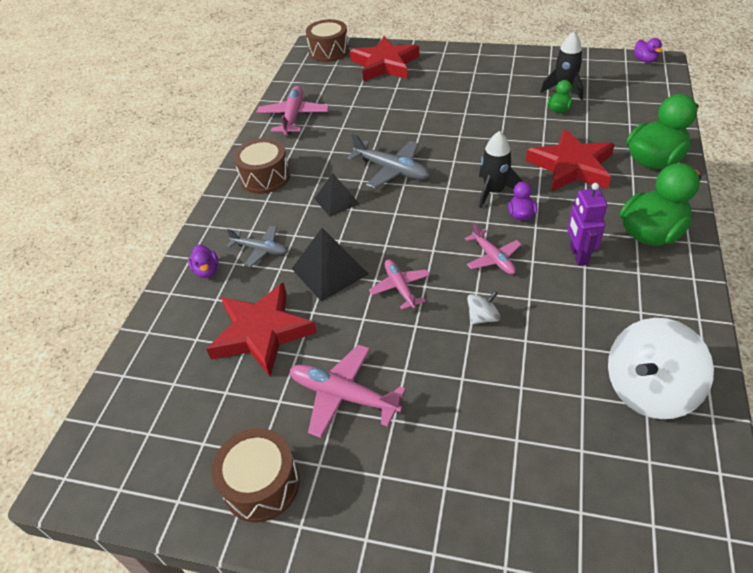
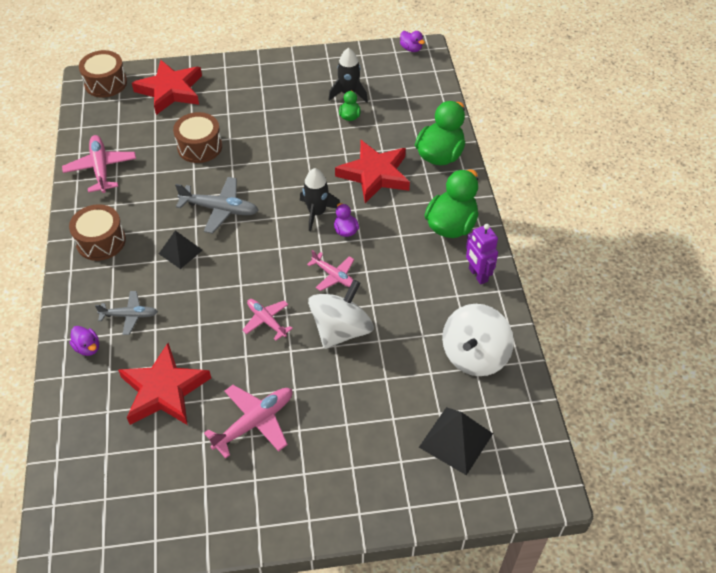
camera: 25 degrees left, 5 degrees up
brown drum [212,428,300,523] -> brown drum moved to [173,112,222,163]
pink plane [290,344,406,438] -> pink plane turned 135 degrees clockwise [204,385,292,459]
black pyramid [292,228,369,302] -> black pyramid moved to [419,407,493,475]
white spinning top [467,291,500,325] -> white spinning top [308,280,374,349], size x2.21
purple robot [567,183,607,266] -> purple robot moved to [466,224,498,285]

